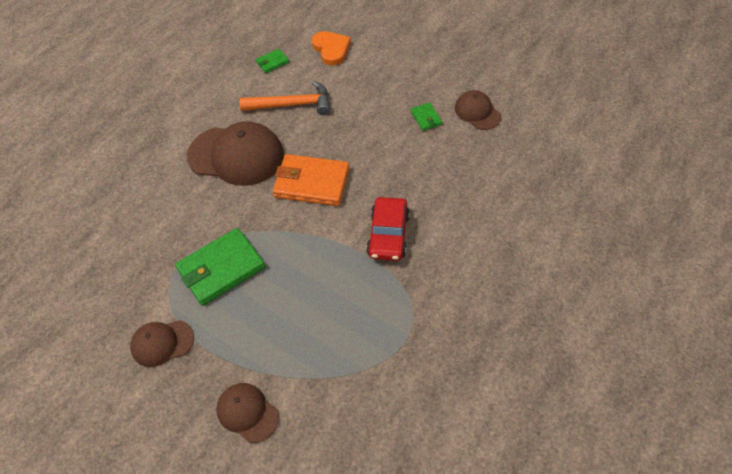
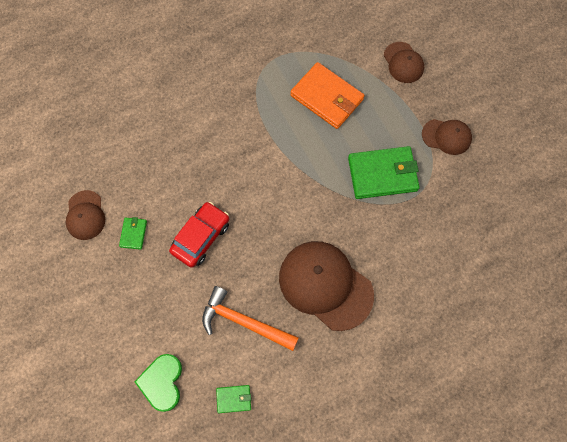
camera: 155 degrees left, 15 degrees up
orange wallet [273,154,349,206] -> orange wallet moved to [290,62,365,129]
orange heart [312,31,351,65] -> green heart [134,354,182,412]
red car [366,197,410,261] -> red car moved to [169,202,229,268]

